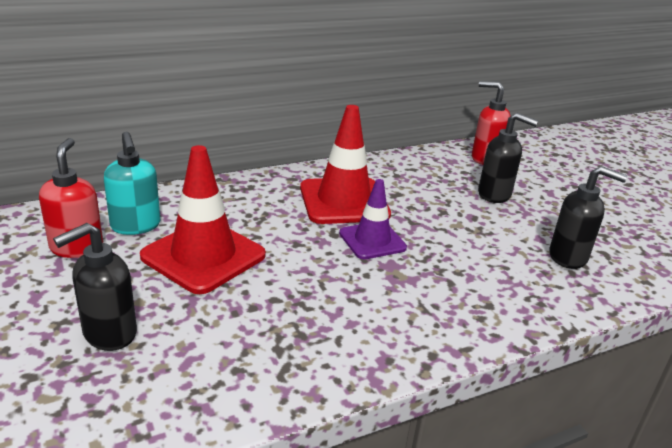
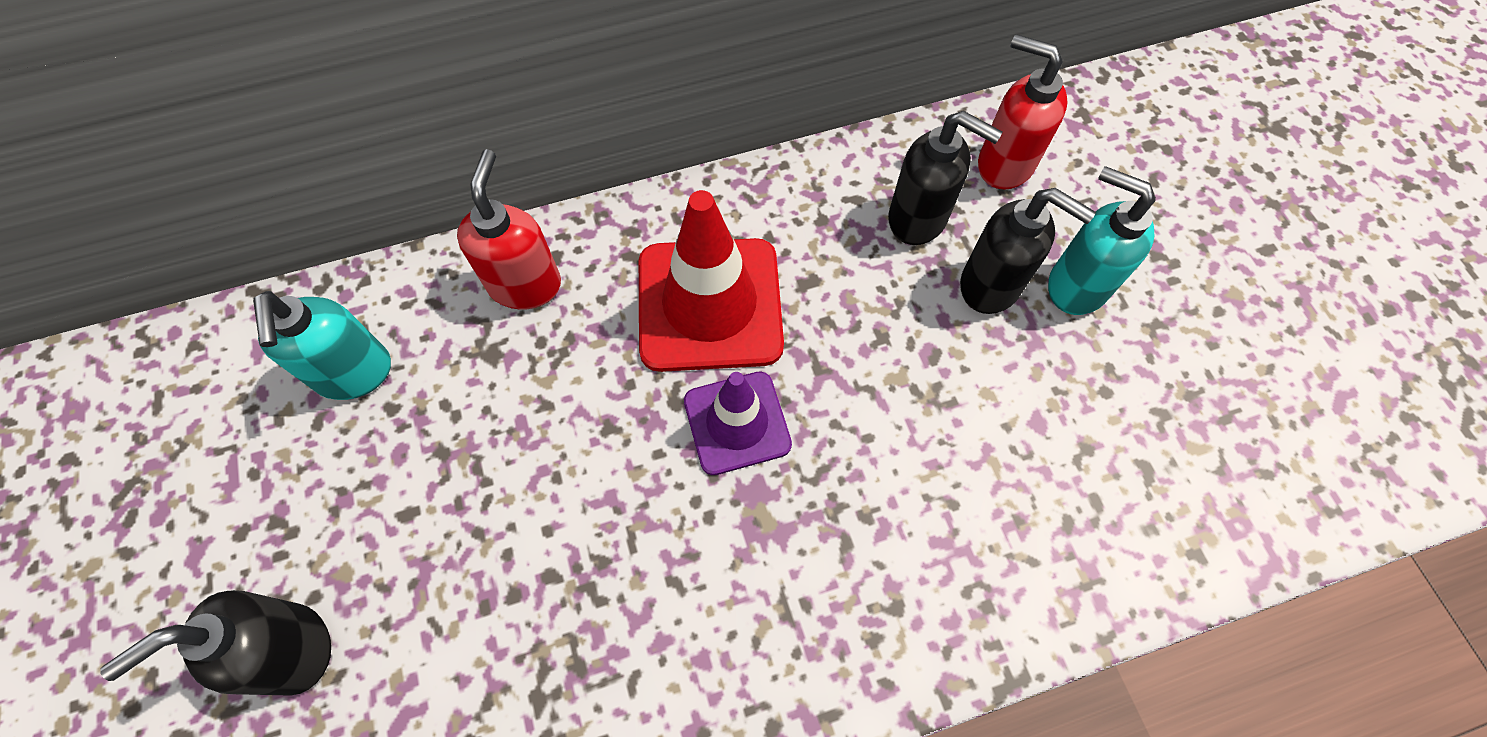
camera: 10 degrees right, 35 degrees up
red soap dispenser [39,138,103,258] -> red soap dispenser moved to [457,149,561,310]
red traffic cone [140,145,266,294] -> none
black soap dispenser [549,166,628,269] -> black soap dispenser moved to [888,111,1002,245]
none -> turquoise soap dispenser [1048,166,1156,315]

